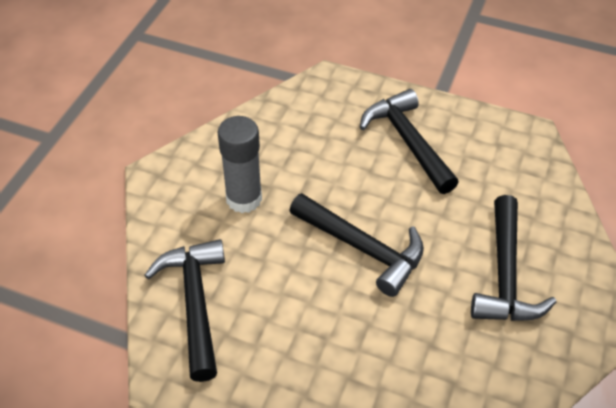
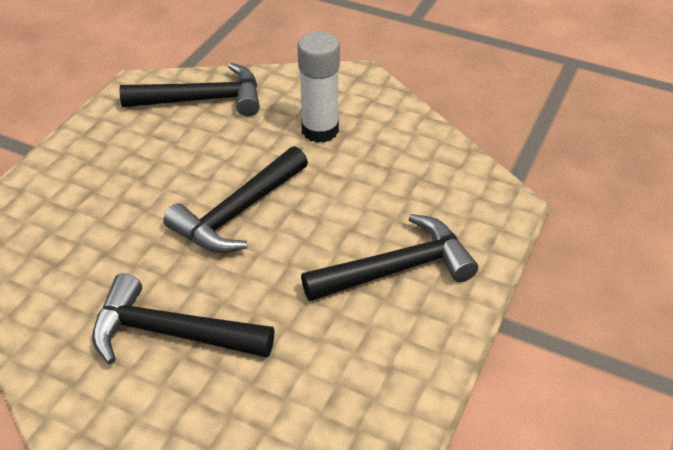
camera: 95 degrees right, 5 degrees down
grey glue stick [217,116,262,213] -> white glue stick [297,31,340,143]

